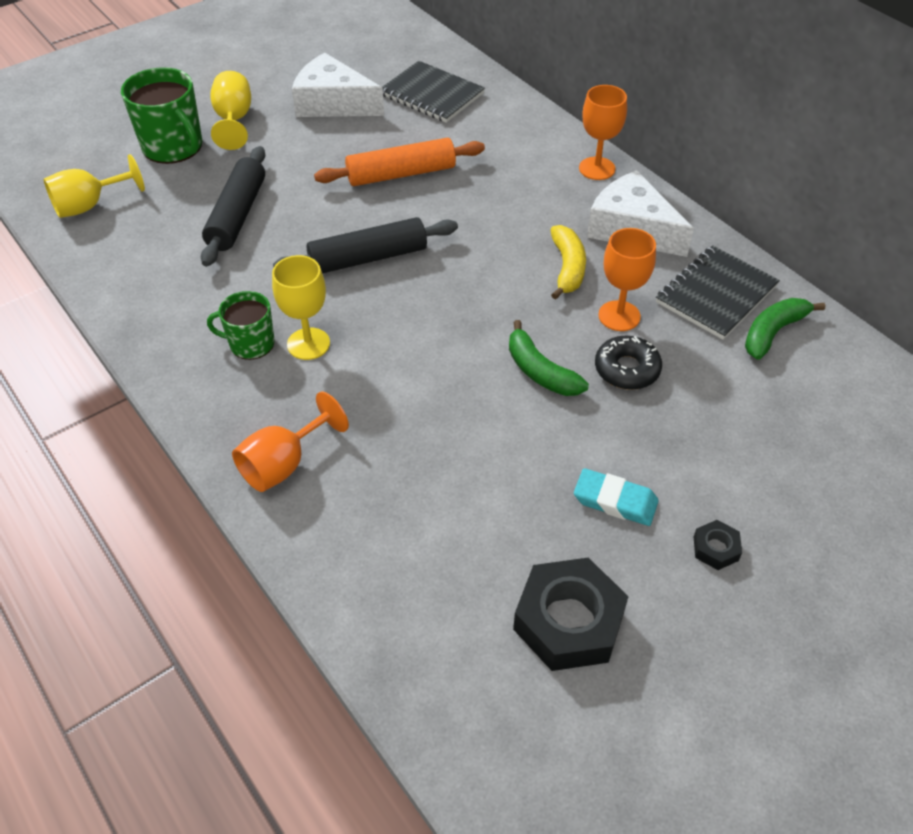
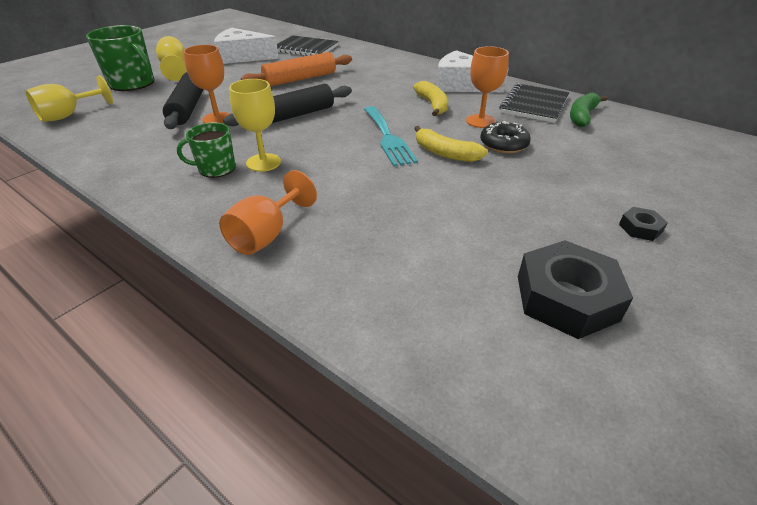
camera: 15 degrees left, 10 degrees down
green banana [509,320,589,396] -> yellow banana [414,126,488,162]
turquoise eraser [574,468,659,526] -> none
orange goblet [579,85,627,180] -> orange goblet moved to [183,45,230,124]
none -> turquoise fork [364,106,418,167]

